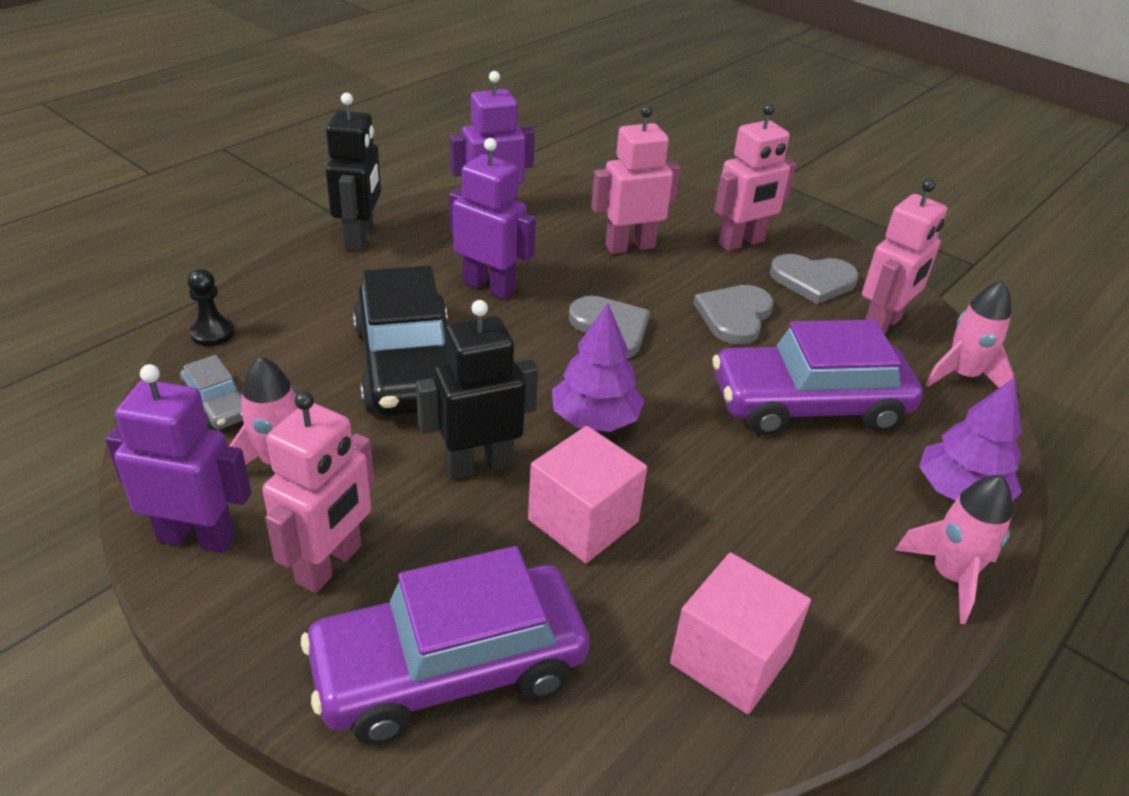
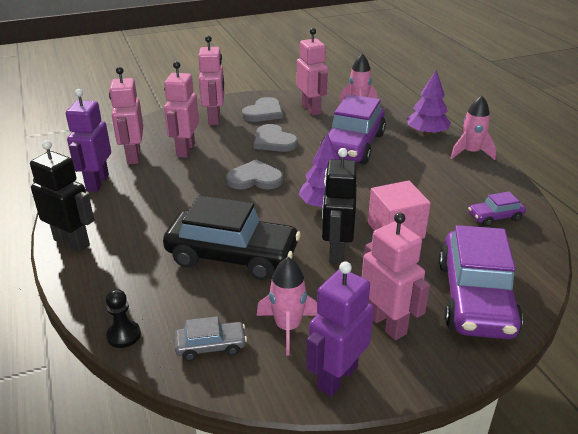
camera: 60 degrees left, 5 degrees down
purple robot [449,138,536,299] -> none
pink cube [670,552,811,714] -> purple car [468,191,526,226]
none -> pink robot [109,67,143,164]

